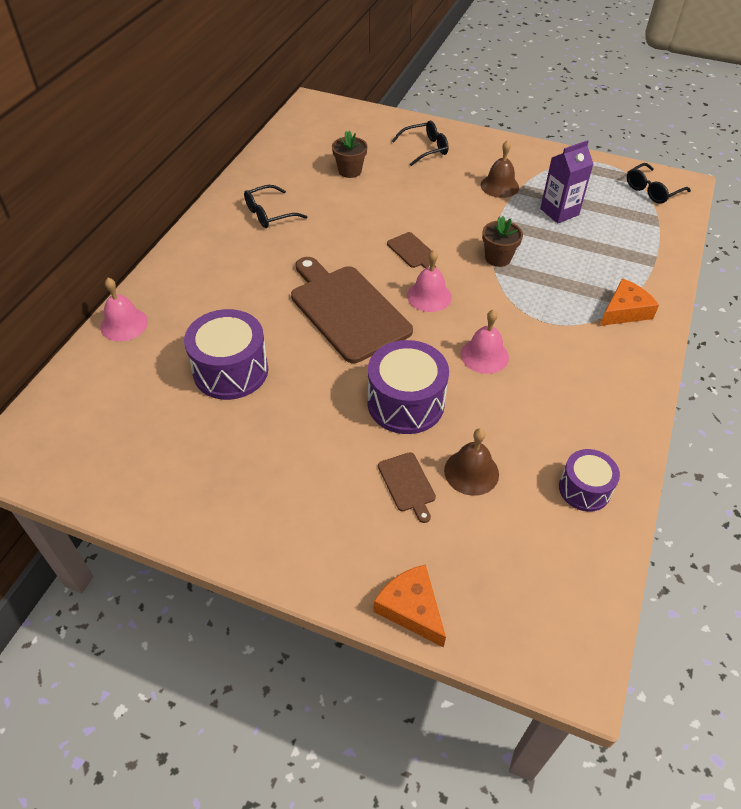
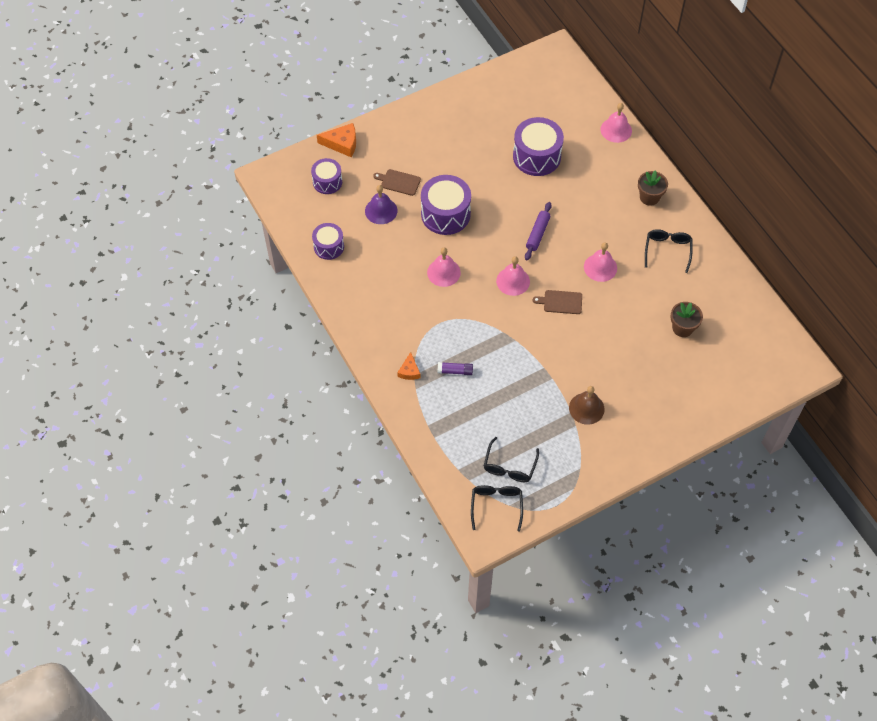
camera: 130 degrees right, 10 degrees up
brown cutting board [291,257,413,363] -> purple rolling pin [525,202,552,260]
black glasses [392,120,449,166] -> black glasses moved to [484,437,539,482]
brown bell [444,428,499,496] -> purple bell [365,185,397,224]
brown flower pot [482,217,523,267] -> brown flower pot moved to [638,171,668,206]
purple carton [540,140,593,223] -> none
orange cheese [600,278,659,326] -> orange cheese [397,352,421,380], size x0.63
none -> purple drum [311,158,342,194]
none -> purple glue stick [438,362,473,375]
none -> pink bell [584,242,617,282]

